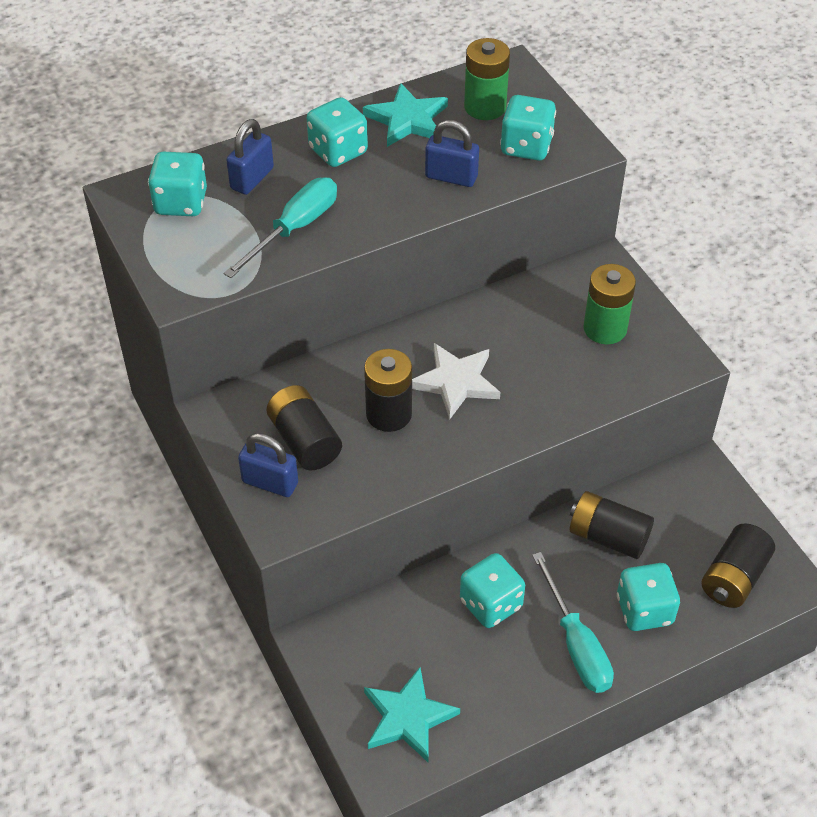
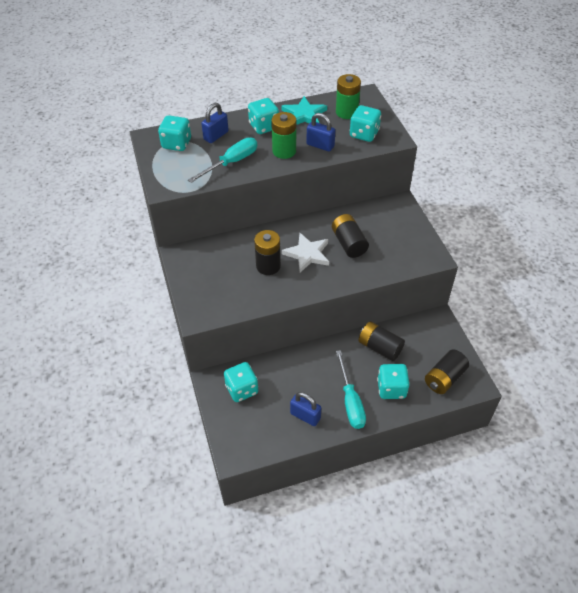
camera: 10 degrees right, 0 degrees up
blue padlock [238,433,298,497] -> blue padlock moved to [290,392,321,426]
black battery [266,385,342,470] -> black battery moved to [332,214,369,258]
turquoise star [364,667,460,762] -> none
turquoise dice [460,553,525,628] -> turquoise dice moved to [224,362,258,402]
green battery [583,264,636,344] -> green battery moved to [271,112,296,159]

